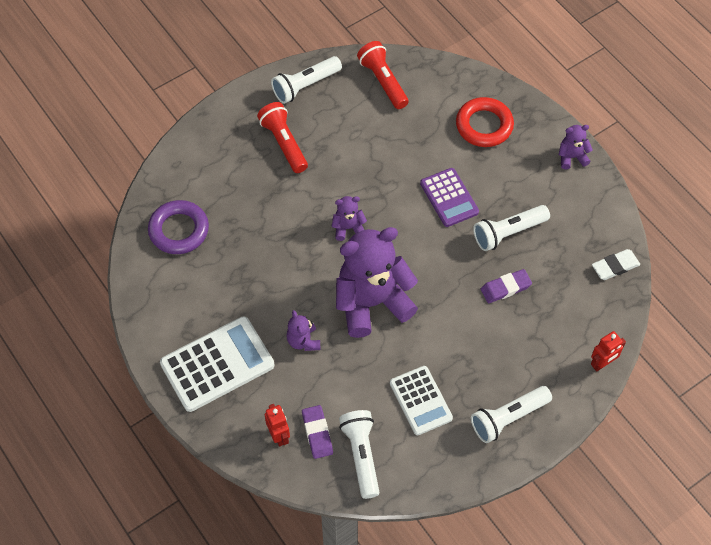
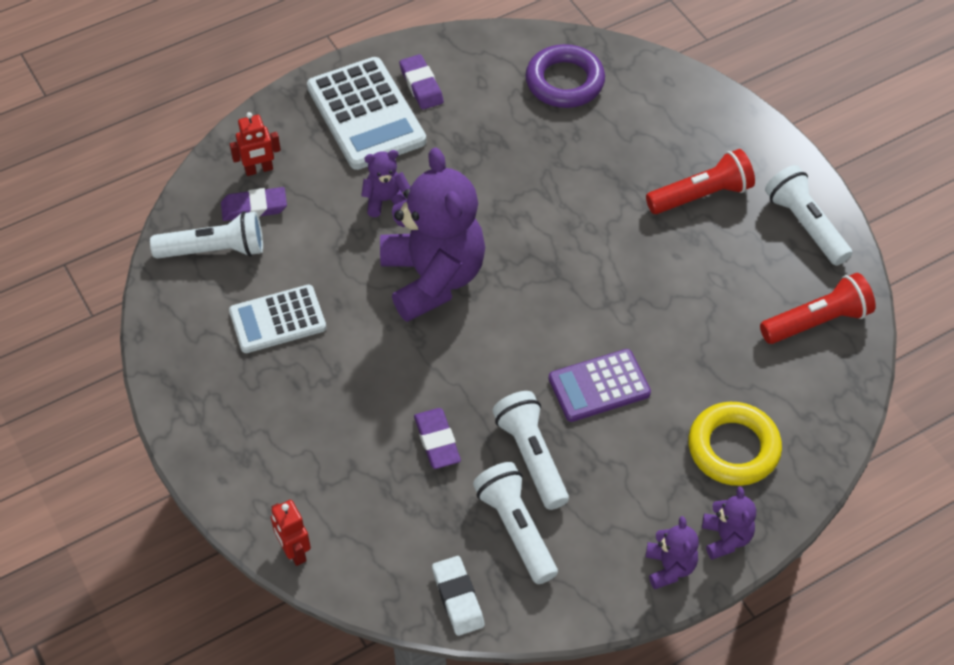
camera: 95 degrees right, 5 degrees down
purple teddy bear [332,196,367,241] -> purple teddy bear moved to [702,486,756,560]
red ring [456,97,514,147] -> yellow ring [688,402,782,486]
white flashlight [471,386,552,443] -> white flashlight moved to [473,462,558,584]
none -> purple eraser [399,54,444,110]

